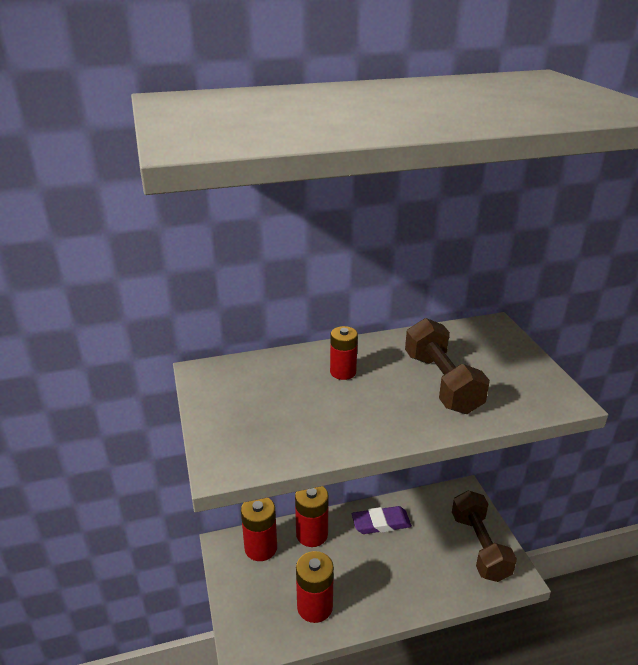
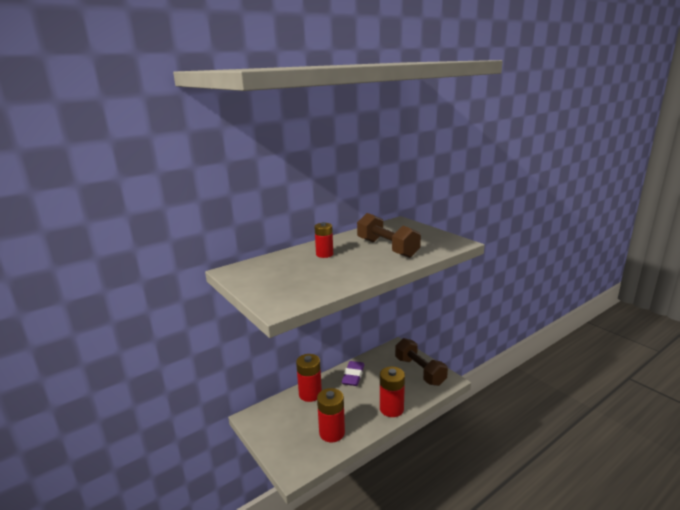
camera: 20 degrees left, 10 degrees down
red battery [241,498,277,561] -> red battery moved to [380,366,405,417]
purple eraser [352,506,412,534] -> purple eraser turned 45 degrees counterclockwise [342,361,364,386]

